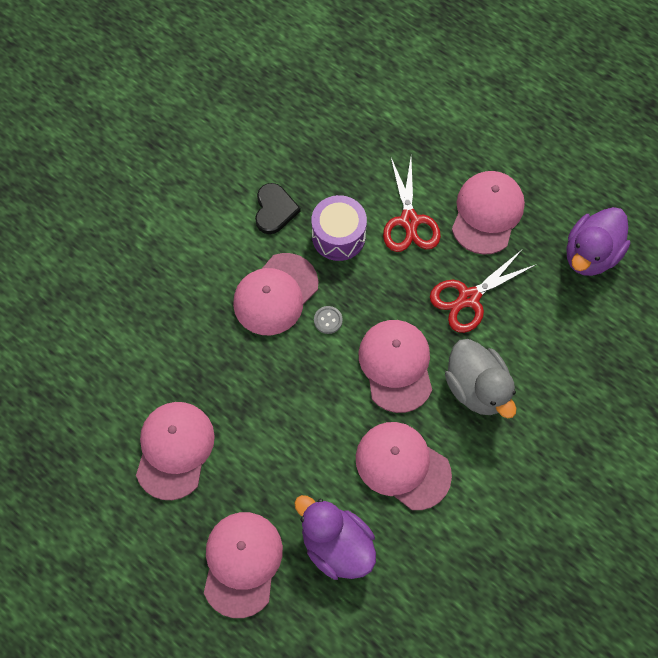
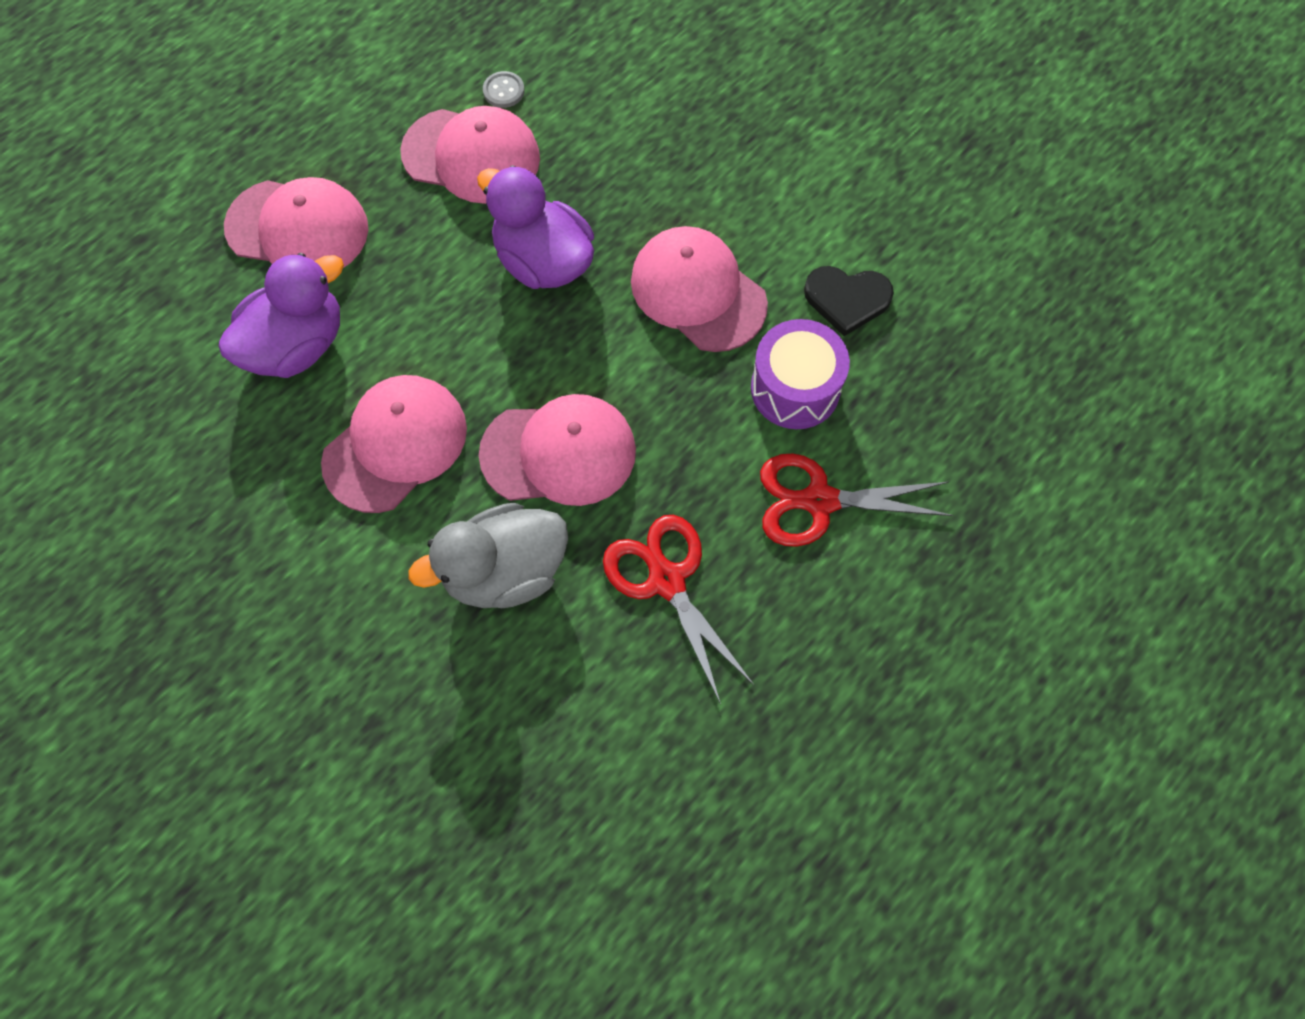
camera: 95 degrees right, 0 degrees up
grey button [314,306,343,334] -> grey button moved to [483,71,525,108]
pink cap [452,171,525,255] -> none
purple duck [566,207,630,276] -> purple duck moved to [477,165,594,289]

